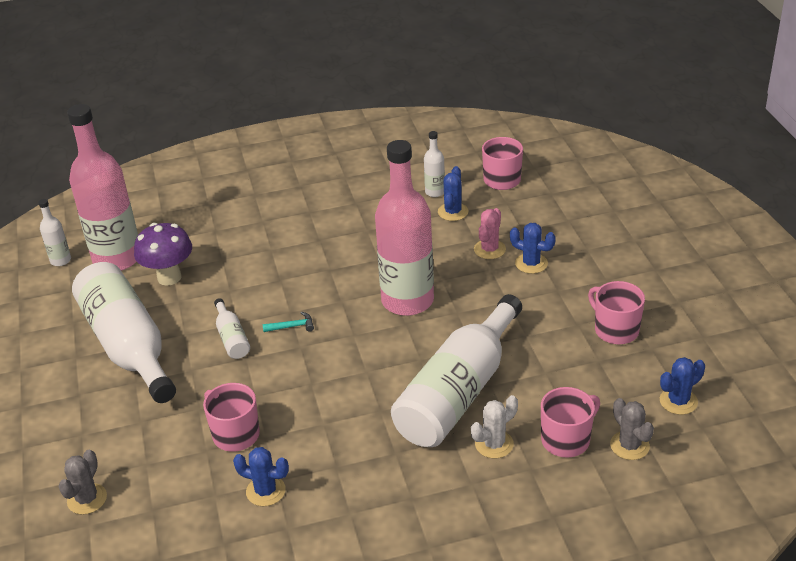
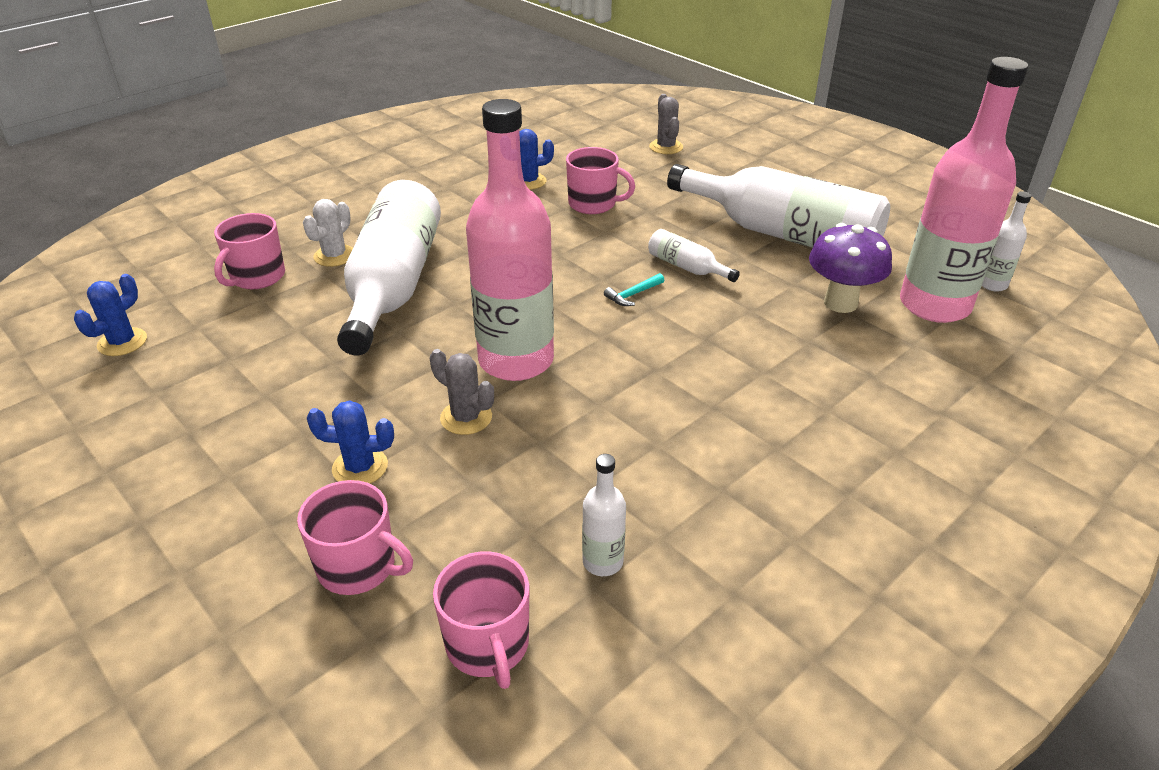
camera: 150 degrees right, 0 degrees up
blue cactus [438,166,469,221] -> none
pink cactus [474,208,506,259] -> none
pink mug [588,281,645,344] -> pink mug moved to [297,480,413,595]
grey cactus [610,398,654,460] -> grey cactus moved to [430,349,494,435]

